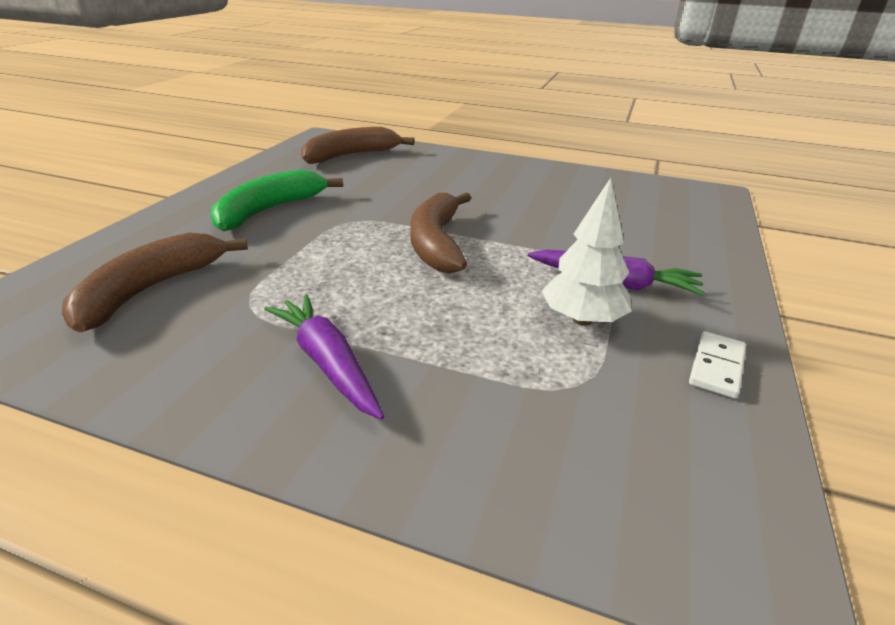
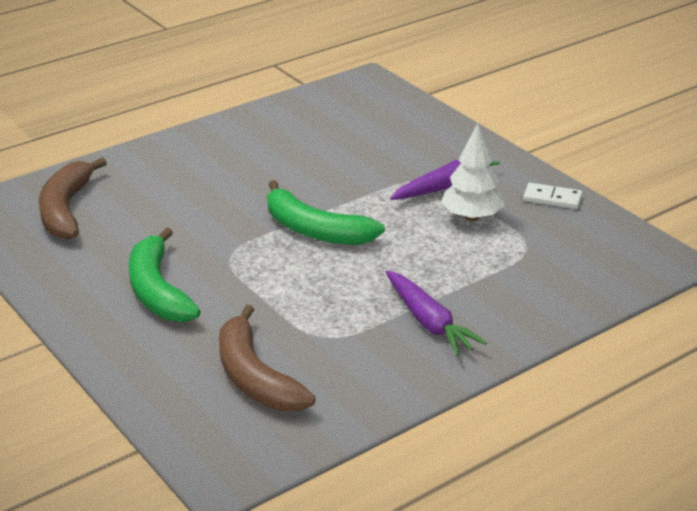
camera: 55 degrees left, 0 degrees up
purple carrot [264,294,384,420] -> purple carrot turned 120 degrees counterclockwise [386,270,487,356]
brown banana [410,192,471,273] -> green banana [267,180,385,245]
white domino [689,331,746,398] -> white domino turned 45 degrees counterclockwise [523,183,582,209]

